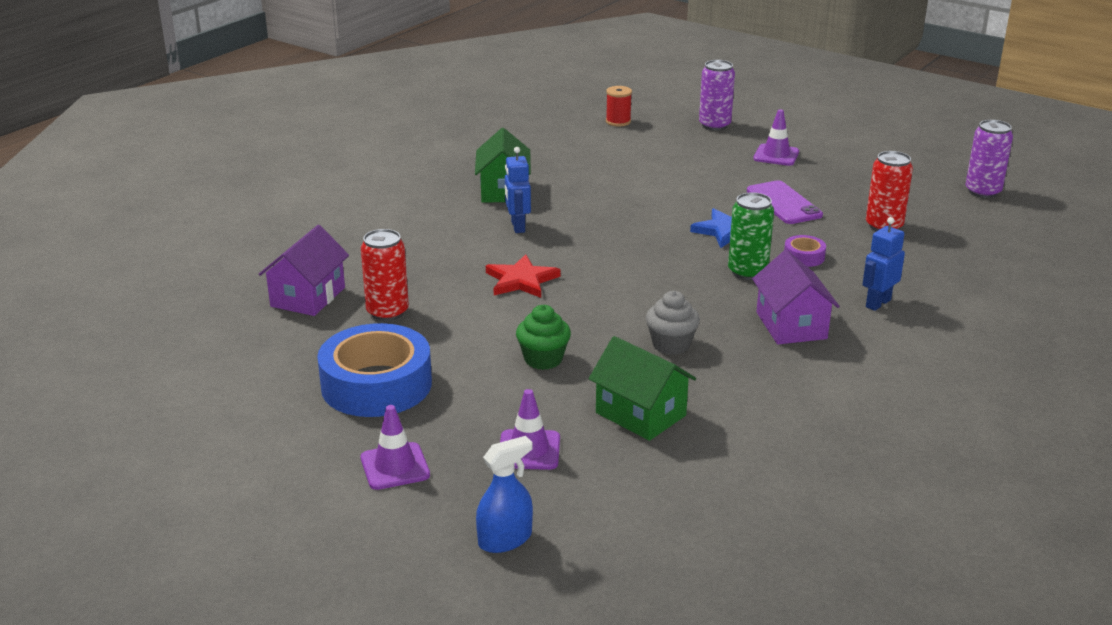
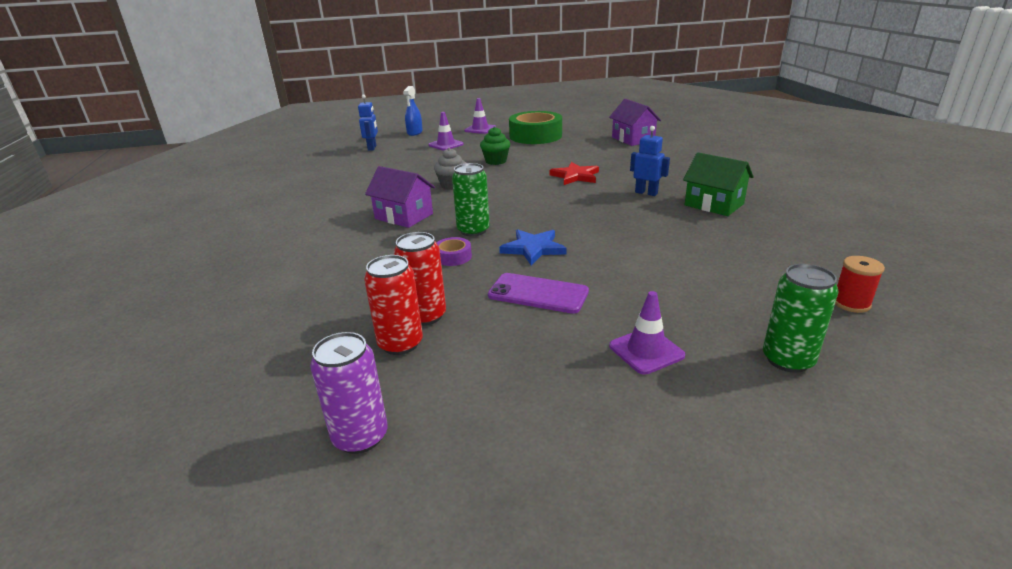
camera: 135 degrees right, 0 degrees up
blue tape [317,323,432,417] -> green tape [509,111,562,144]
red can [361,229,409,321] -> red can moved to [364,255,423,355]
green house [589,336,696,441] -> none
purple can [699,60,735,131] -> green can [763,264,839,373]
blue robot [862,217,905,311] -> blue robot moved to [358,95,378,151]

